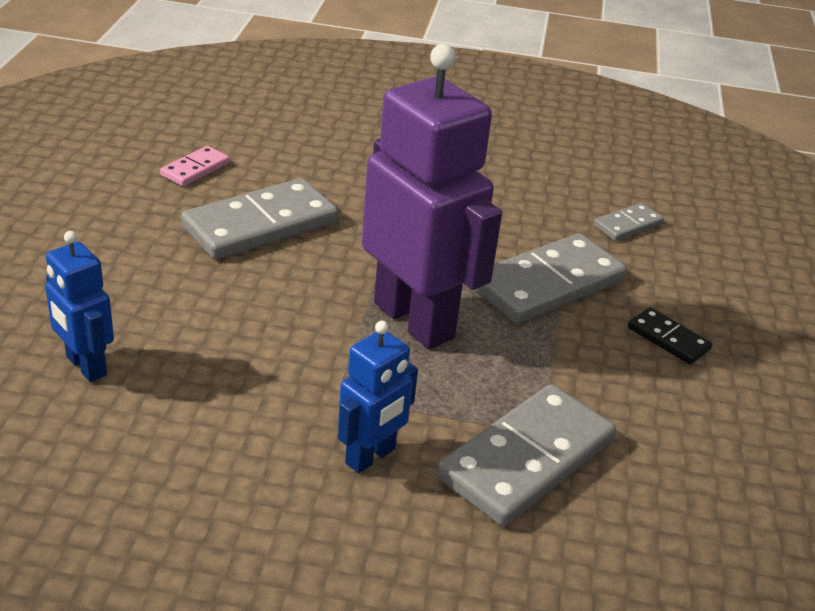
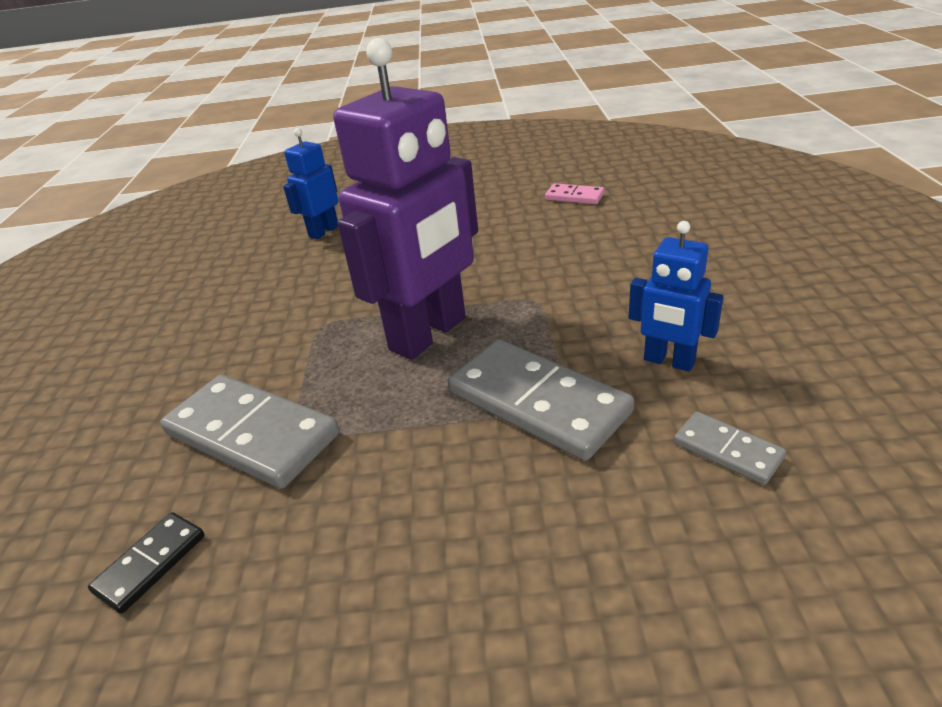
camera: 85 degrees right, 0 degrees up
grey domino [181,178,338,260] -> none
blue robot [338,321,418,473] -> blue robot moved to [629,221,724,372]
black domino [628,307,712,365] -> black domino moved to [88,512,205,614]

